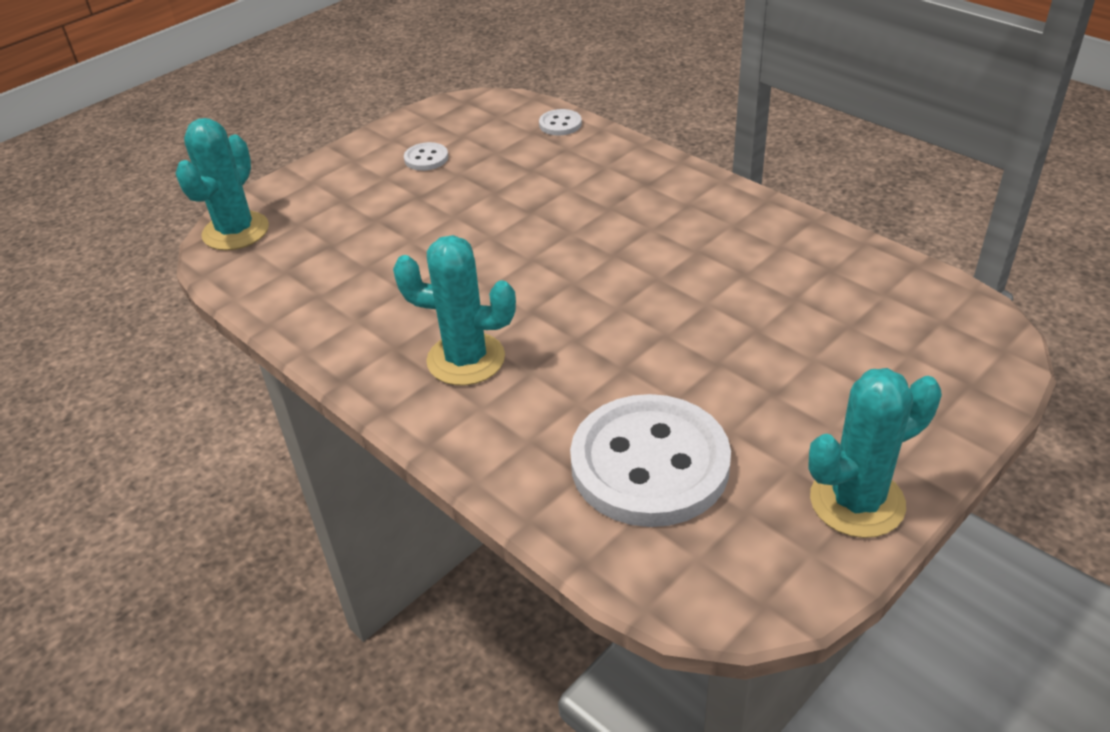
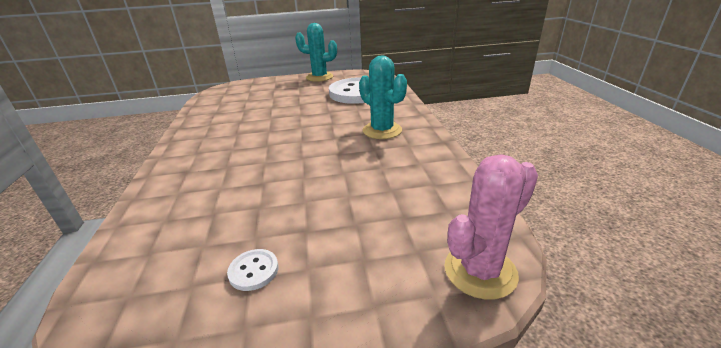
camera: 145 degrees left, 10 degrees down
turquoise cactus [175,118,269,250] -> pink cactus [445,154,538,300]
white button [539,109,582,136] -> none

